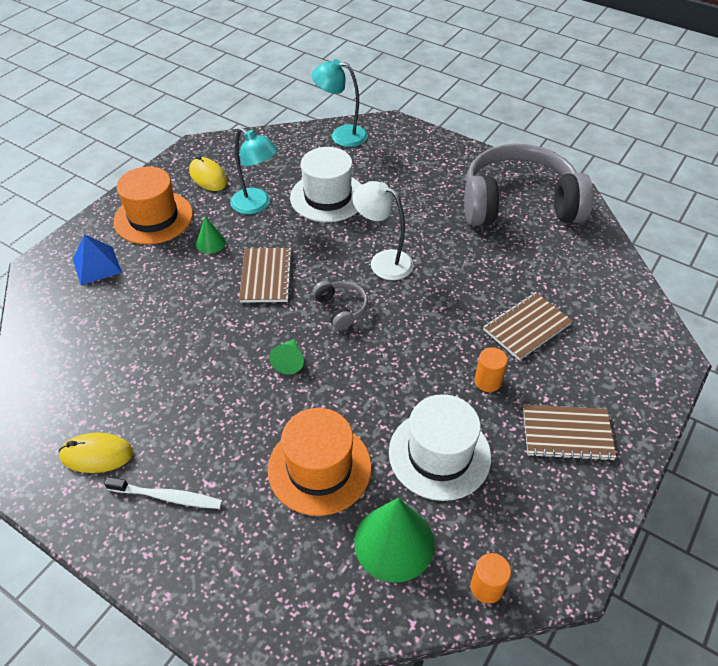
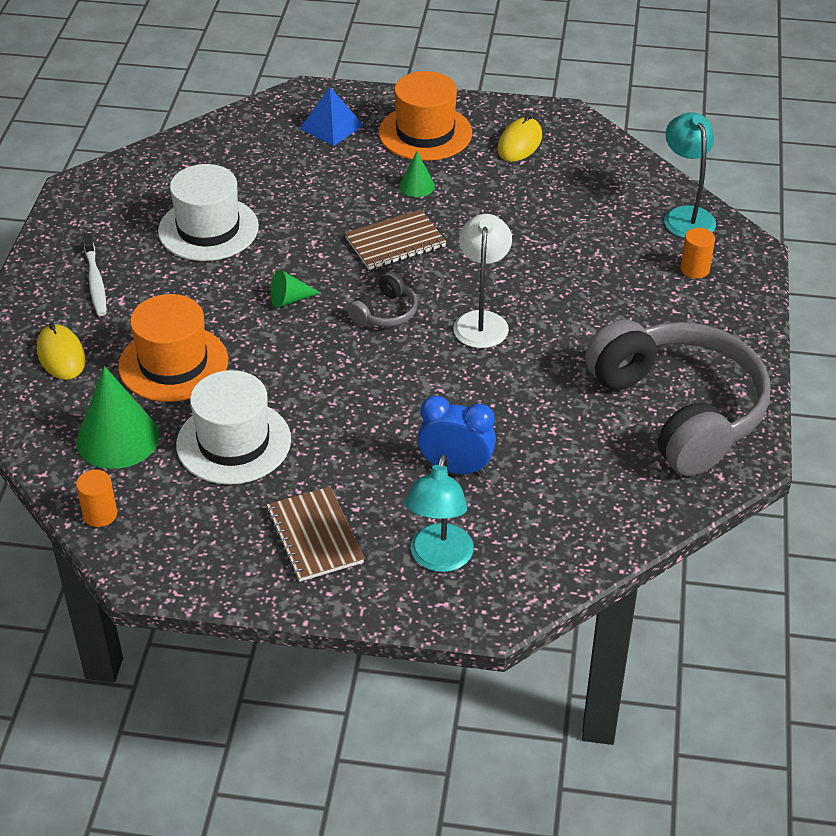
camera: 65 degrees right, 5 degrees down
yellow mouse [59,433,133,473] -> yellow mouse moved to [37,322,86,380]
turquoise lamp [230,128,278,214] -> turquoise lamp moved to [405,454,474,572]
white hat [290,147,361,222] -> white hat moved to [158,164,259,261]
orange cylinder [475,347,508,392] -> orange cylinder moved to [680,228,715,279]
brown notebook [483,292,572,360] -> blue clock [418,395,496,475]

